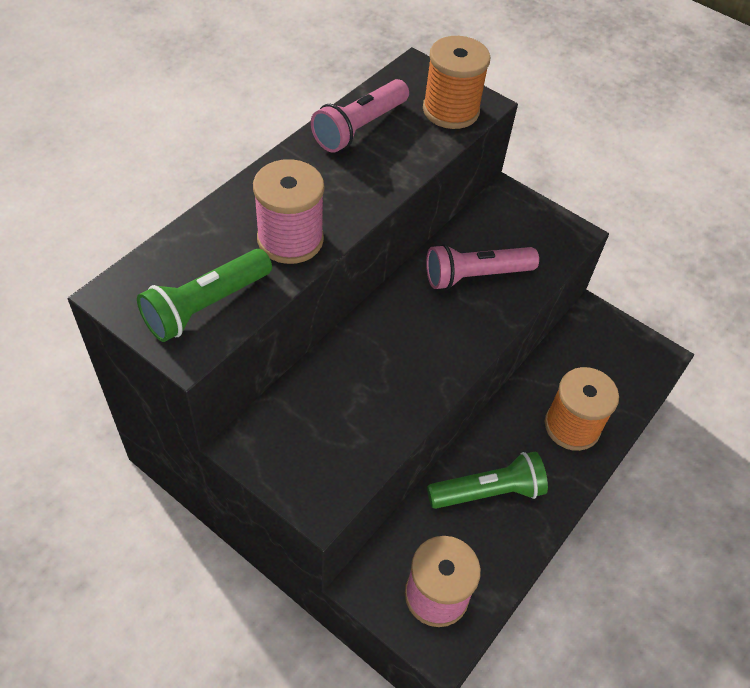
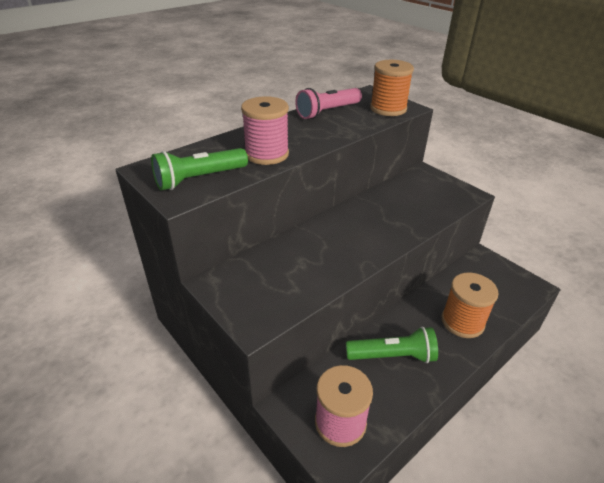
camera: 15 degrees right, 15 degrees down
pink flashlight [426,244,539,290] -> none

